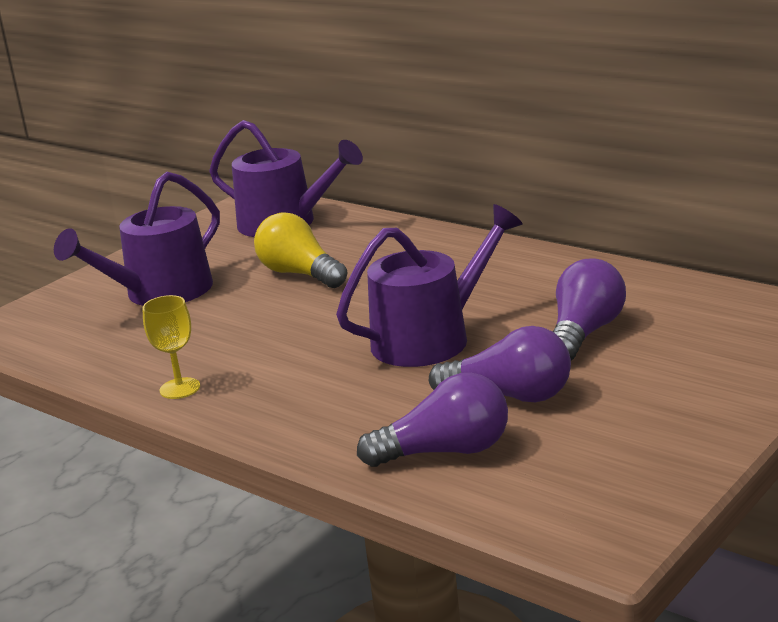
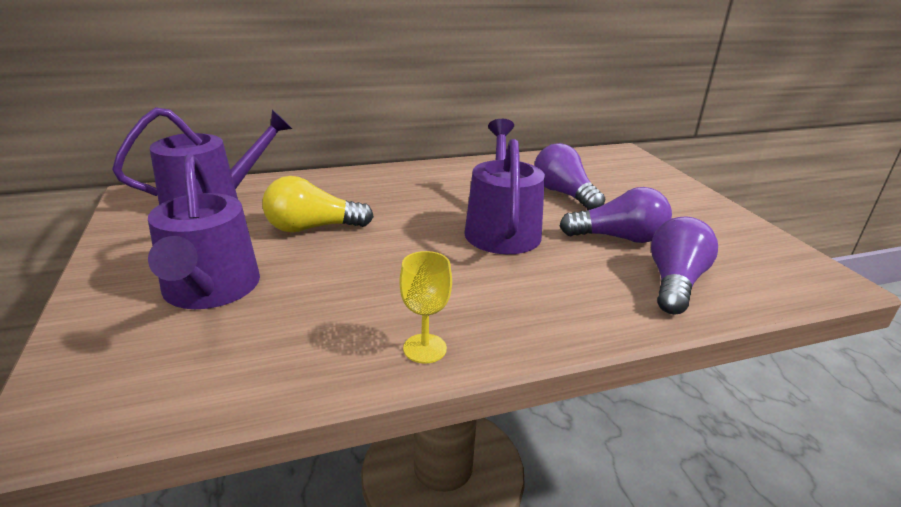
camera: 60 degrees left, 5 degrees up
purple light bulb [429,326,571,402] -> purple light bulb turned 45 degrees clockwise [560,187,672,243]

